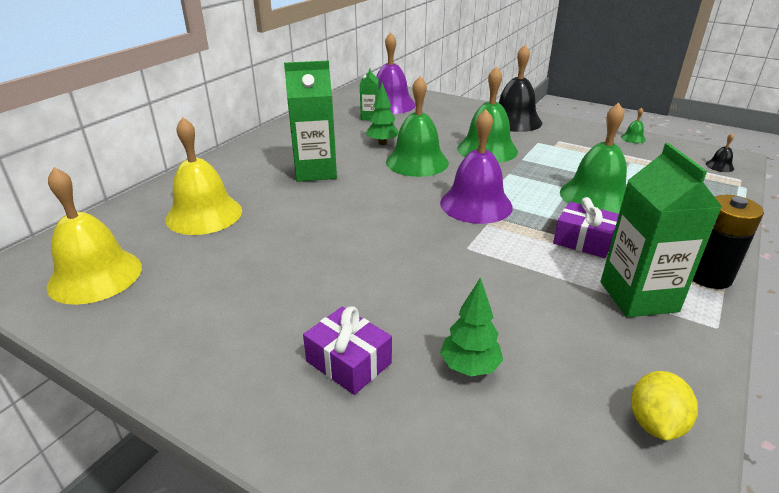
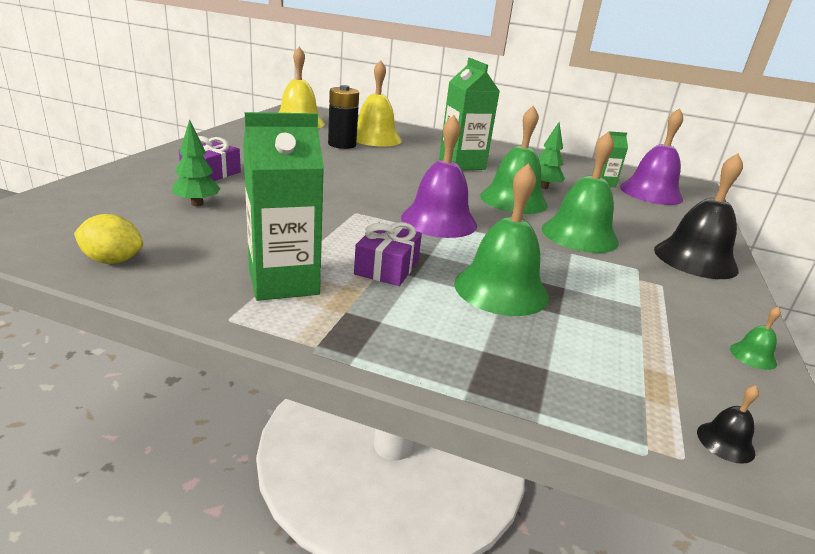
camera: 75 degrees right, 5 degrees down
black battery [693,195,764,289] -> black battery moved to [328,85,359,149]

